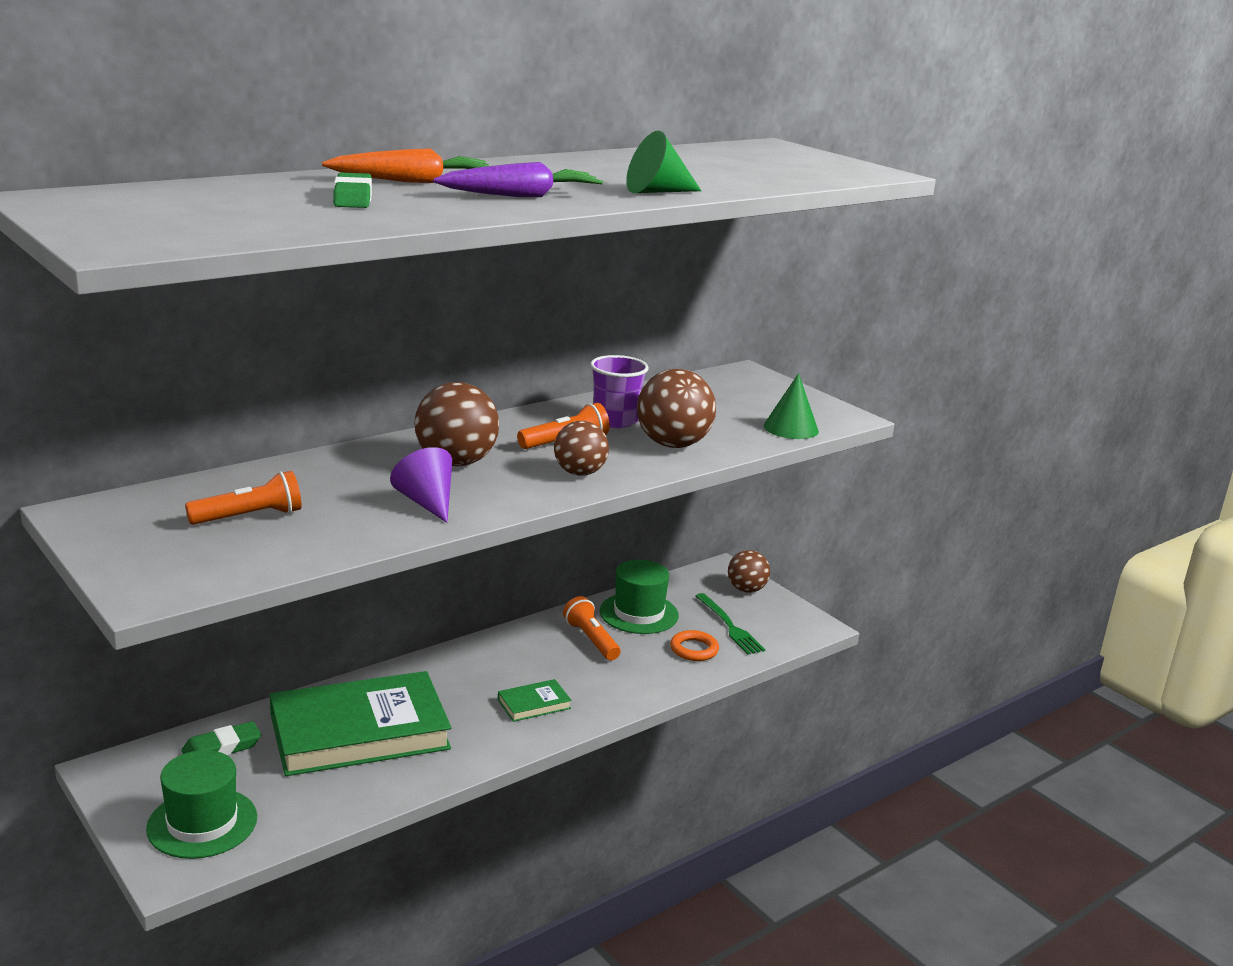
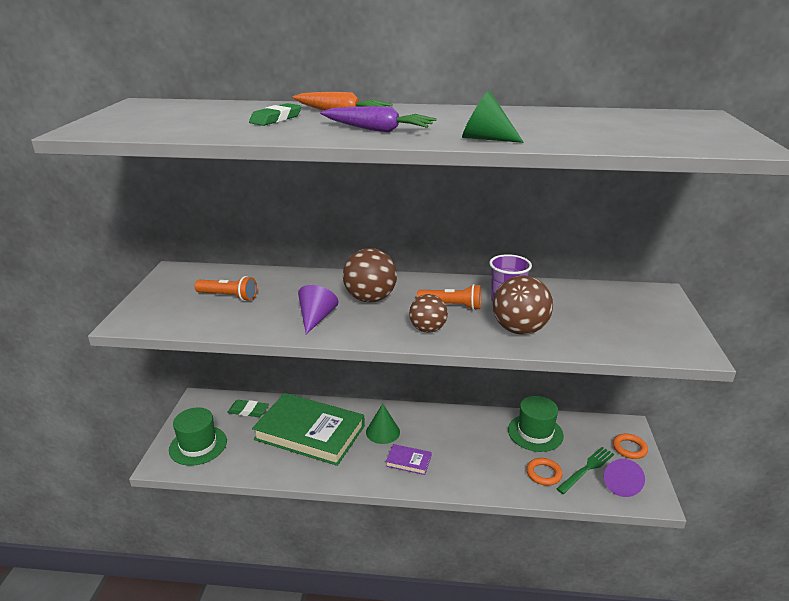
camera: 45 degrees right, 5 degrees up
green book [498,679,572,722] -> purple book [386,444,432,475]
orange flashlight [563,596,620,660] -> none
green fork [695,593,765,655] -> green fork turned 150 degrees counterclockwise [557,447,614,494]
brown ball [728,550,770,593] -> orange ring [613,434,648,459]
green cone [764,373,819,439] -> green cone moved to [366,404,400,444]
none -> purple cone [604,459,645,497]

